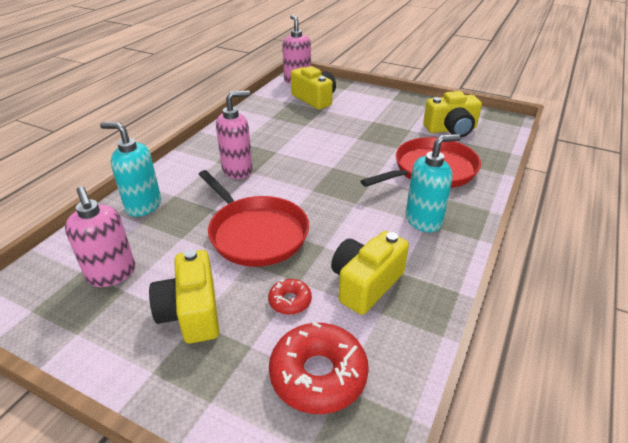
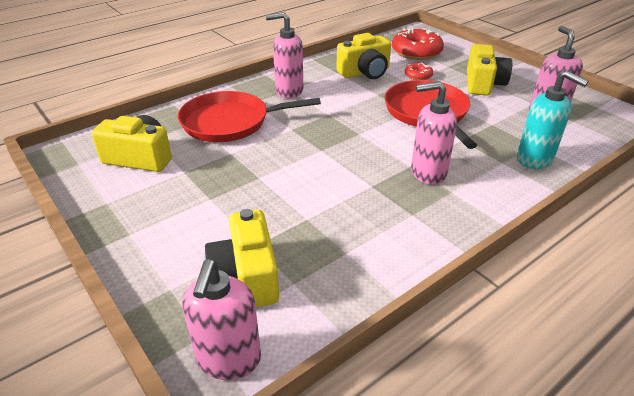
camera: 155 degrees left, 0 degrees up
turquoise soap dispenser [406,134,461,232] -> pink soap dispenser [266,12,303,98]

